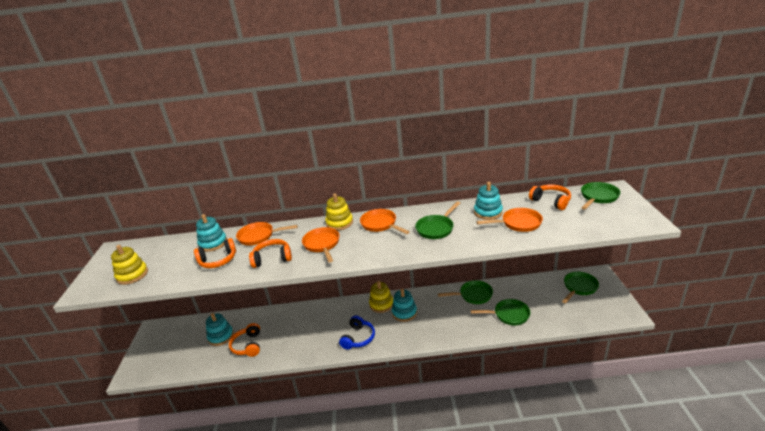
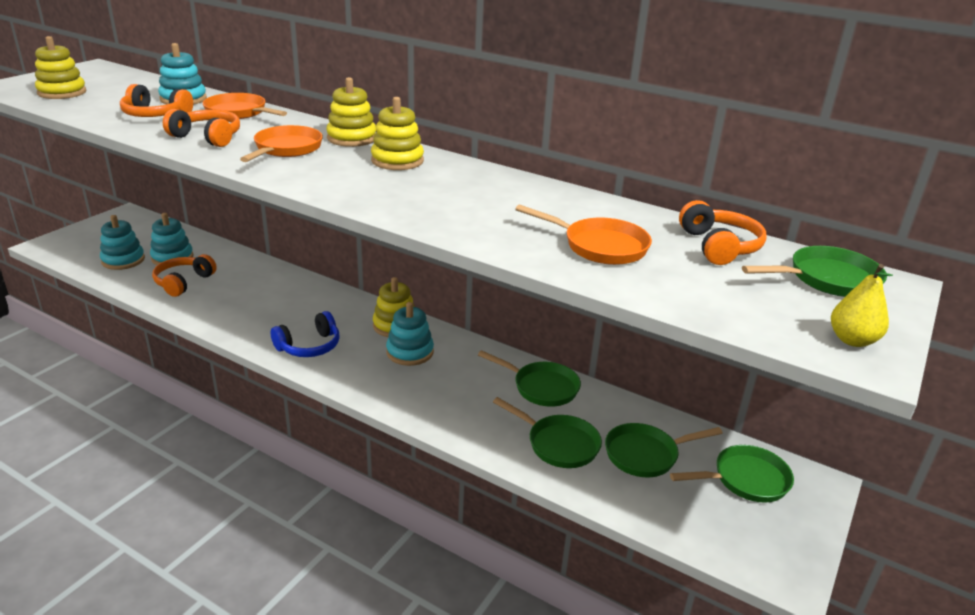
camera: 30 degrees right, 0 degrees up
orange pan [360,209,410,234] -> yellow stacking toy [371,97,424,170]
green pan [415,201,460,239] -> green pan moved to [605,423,723,477]
turquoise stacking toy [474,182,503,220] -> turquoise stacking toy moved to [100,215,145,270]
none -> yellow pear [831,264,893,347]

